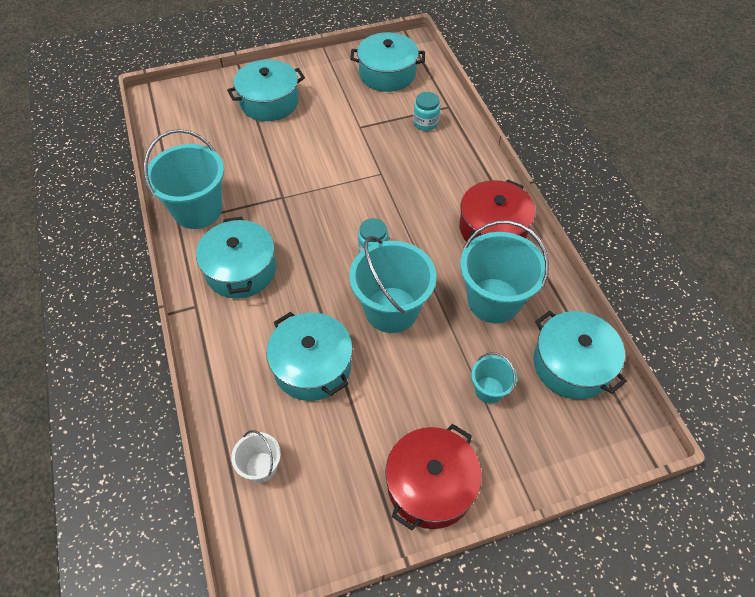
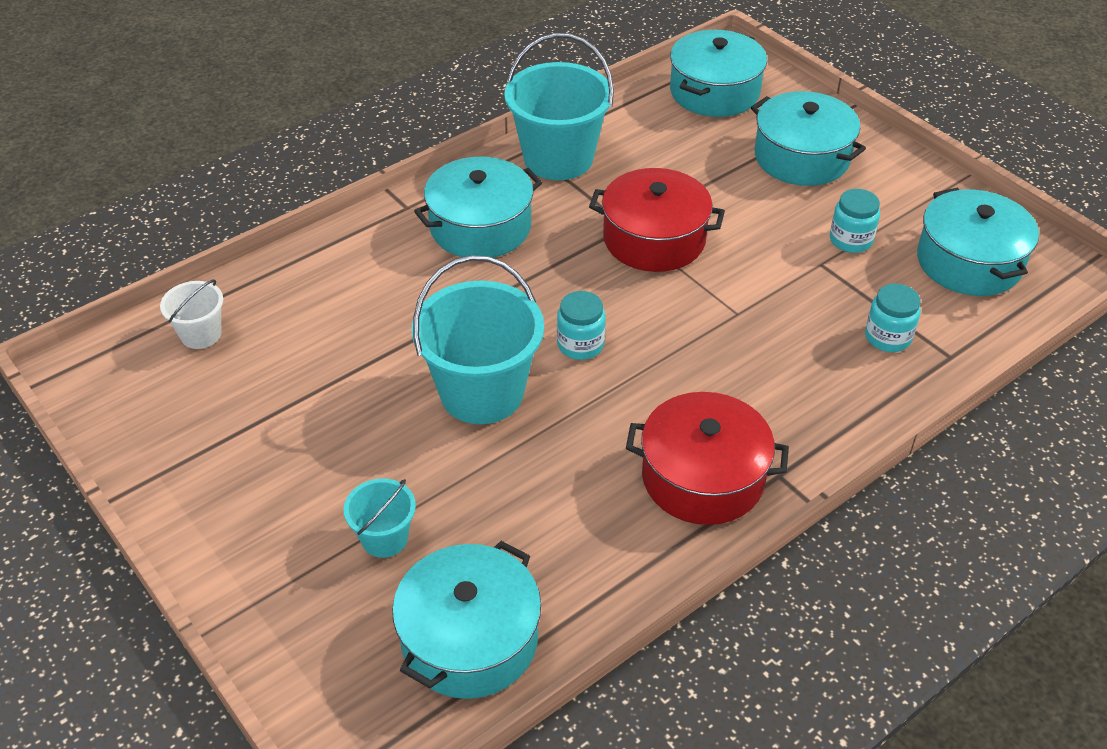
camera: 70 degrees right, 10 degrees down
turquoise pot [266,312,353,401] -> turquoise pot moved to [670,30,767,117]
red pot [385,424,482,530] -> red pot moved to [589,168,725,272]
turquoise bucket [460,220,549,323] -> none
none -> turquoise jar [830,189,880,253]

